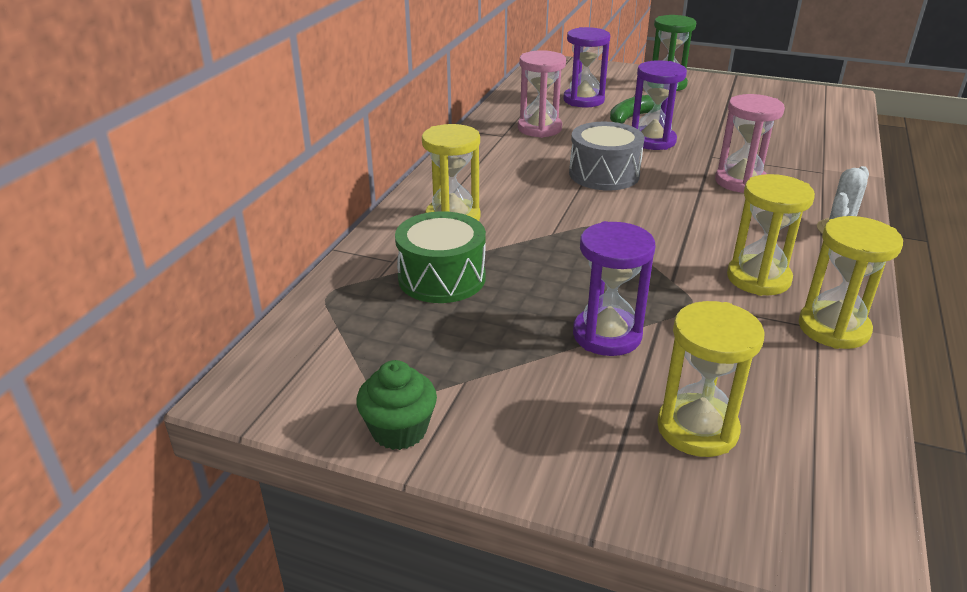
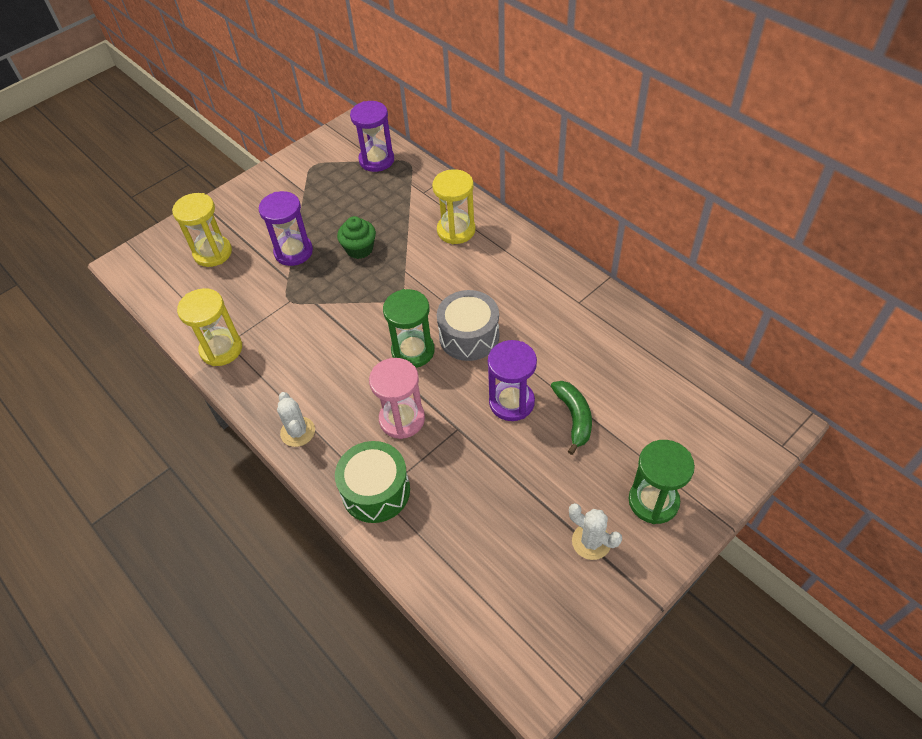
camera: 120 degrees right, 20 degrees up
green cupcake [356,360,437,450] -> green cupcake moved to [337,216,376,259]
green drum [395,211,486,303] -> green drum moved to [335,441,410,523]
pink hourglass [518,50,566,138] -> none
purple hourglass [564,27,610,108] -> purple hourglass moved to [350,101,394,172]
yellow hourglass [727,174,815,296] -> none
none -> green hourglass [383,289,434,368]
none -> white cactus [569,503,622,560]

